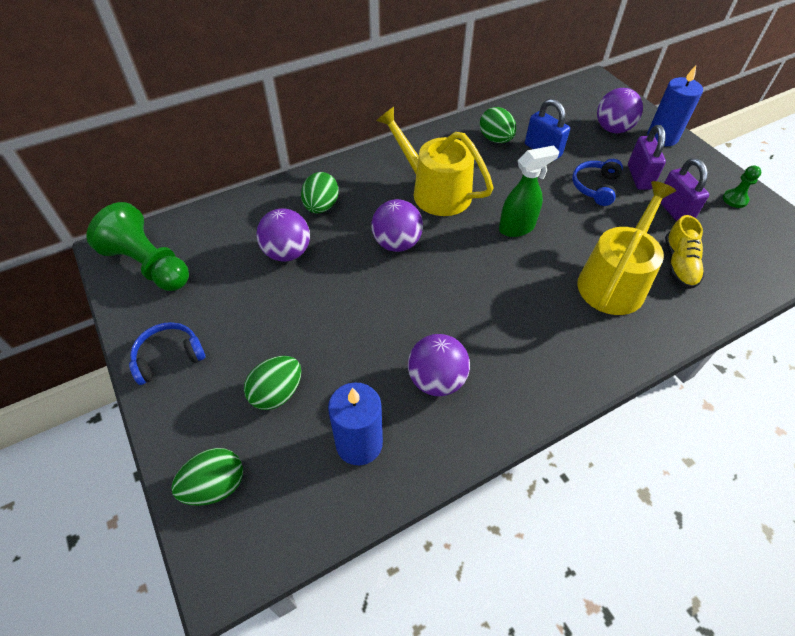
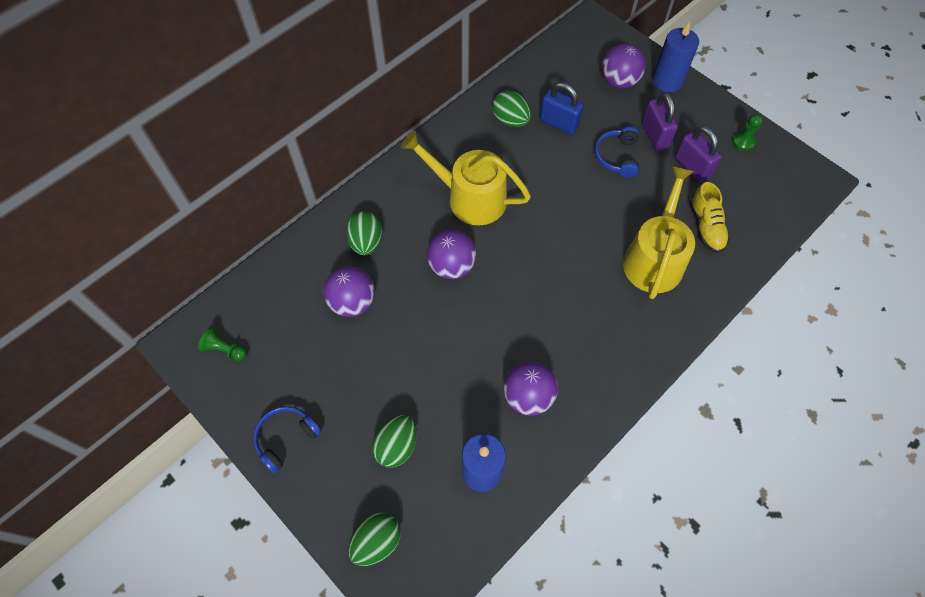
camera: 15 degrees left, 10 degrees up
green pawn [86,202,189,291] -> green pawn [198,327,247,361], size x0.46
green spray bottle [499,145,560,237] -> none

